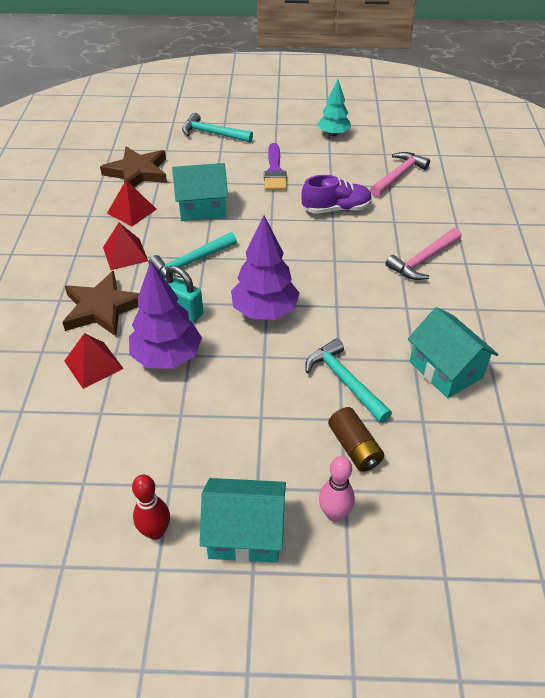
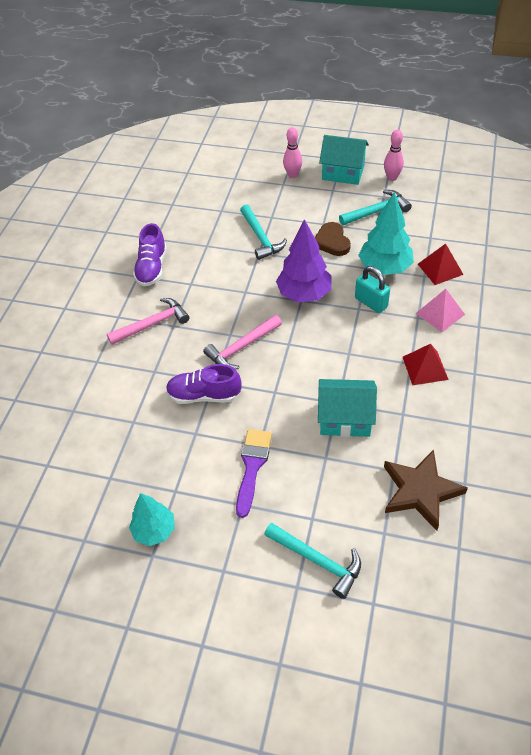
camera: 165 degrees left, 5 degrees up
brown star [62,271,139,336] -> pink pyramid [416,289,465,332]
red pyramid [107,180,157,226] -> none
purple tree [129,261,202,369] -> turquoise tree [358,192,414,275]
red bowling pin [132,475,170,540] -> pink bowling pin [384,130,404,181]
turquoise hammer [149,232,237,281] -> turquoise hammer moved to [339,190,412,225]
brown battery [328,407,384,472] -> none
pink hammer [370,152,430,197] -> pink hammer moved to [203,315,282,369]
turquoise house [408,307,498,398] -> none
none -> purple shoe [133,223,167,287]
none -> brown heart [315,222,351,256]

